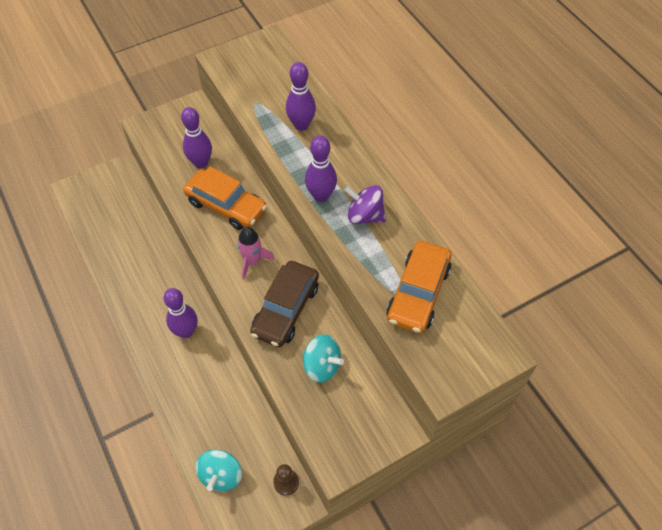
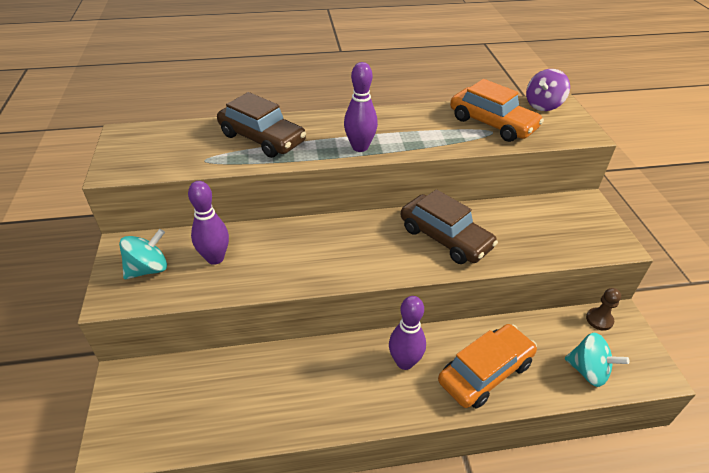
camera: 70 degrees left, 15 degrees down
orange car [183,166,267,230] -> orange car moved to [438,324,537,409]
pink rocket [237,227,275,280] -> none
purple bowling pin [286,62,316,131] -> brown car [217,92,306,158]
turquoise spinning top [302,334,344,383] -> turquoise spinning top moved to [119,229,167,279]
purple spinning top [344,185,386,224] -> purple spinning top moved to [526,69,570,111]

